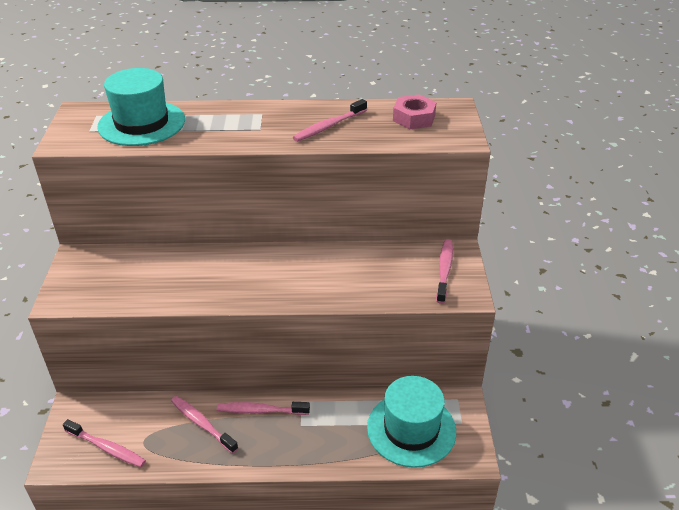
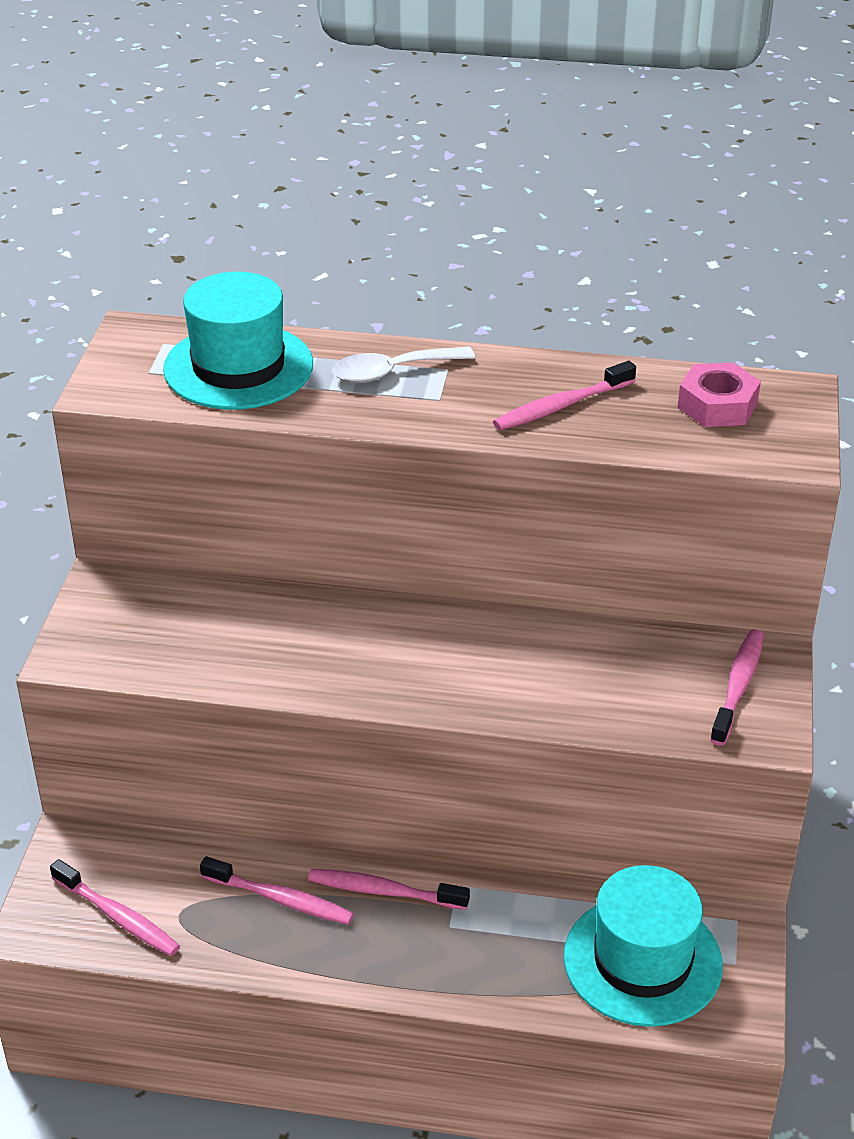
camera: 10 degrees right, 0 degrees up
pink toothbrush [171,396,238,454] -> pink toothbrush turned 150 degrees clockwise [200,856,354,925]
none -> white spoon [332,347,475,383]

